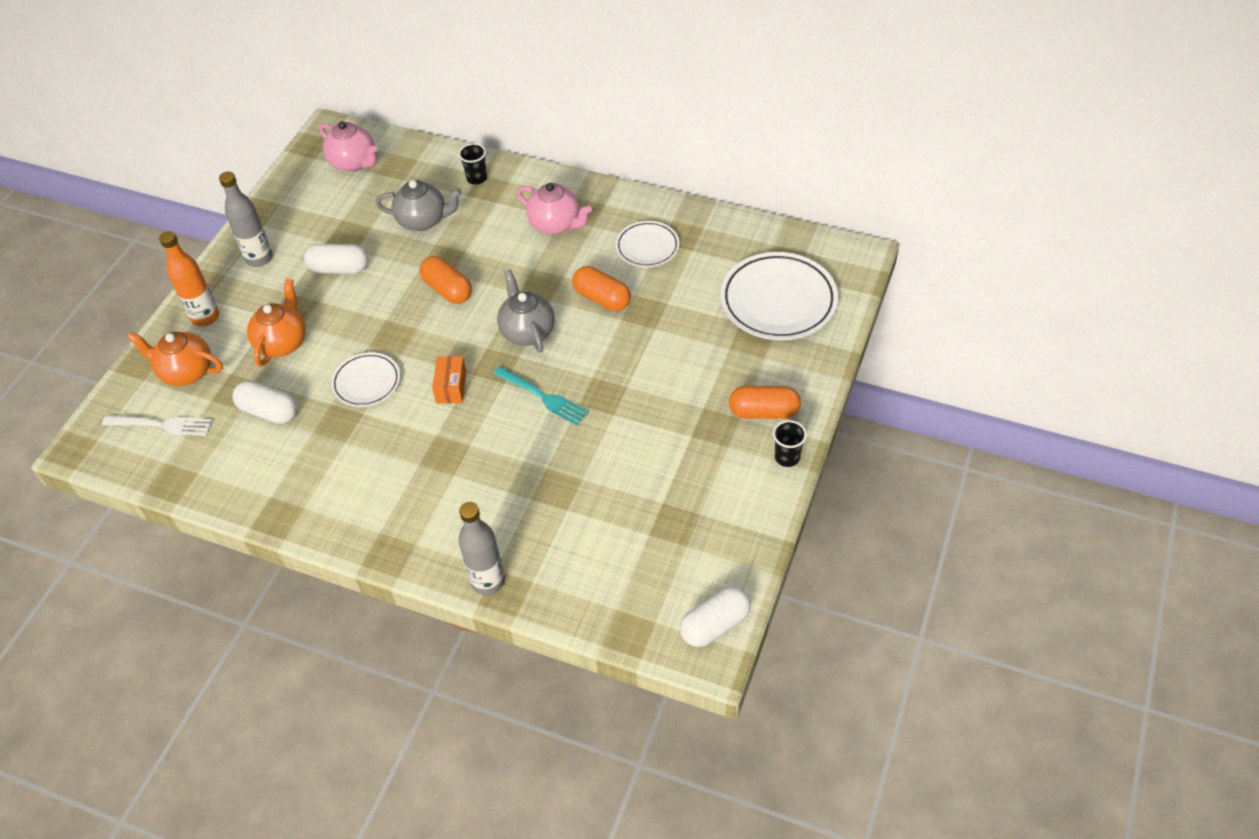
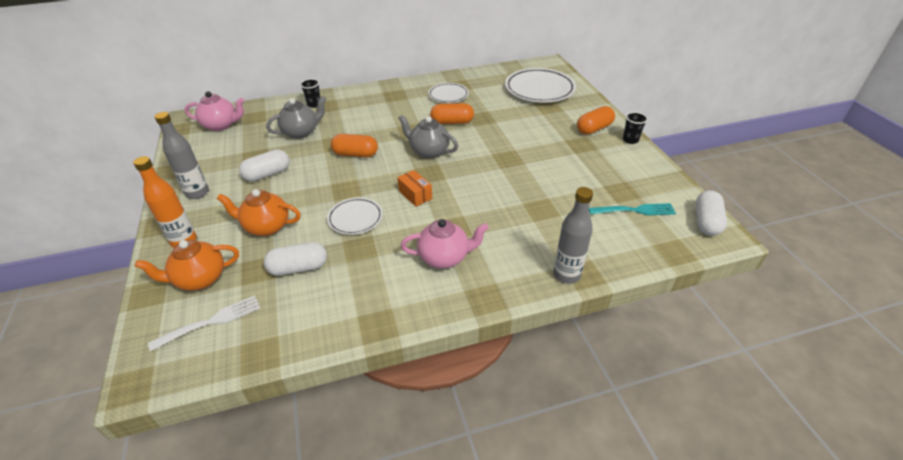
camera: 40 degrees left, 10 degrees down
orange teapot [247,279,306,366] -> orange teapot turned 60 degrees counterclockwise [217,189,301,236]
turquoise fork [494,366,589,426] -> turquoise fork moved to [589,203,676,215]
pink teapot [517,183,592,234] -> pink teapot moved to [401,219,489,268]

